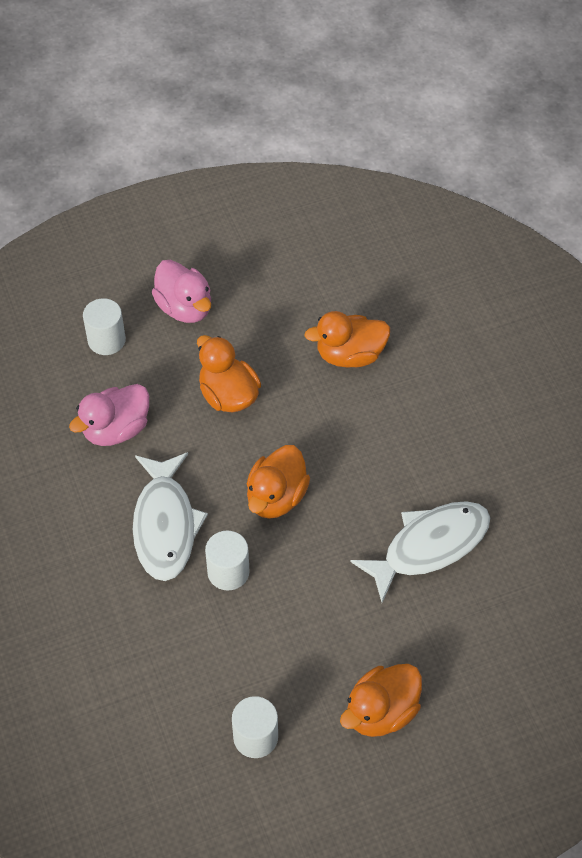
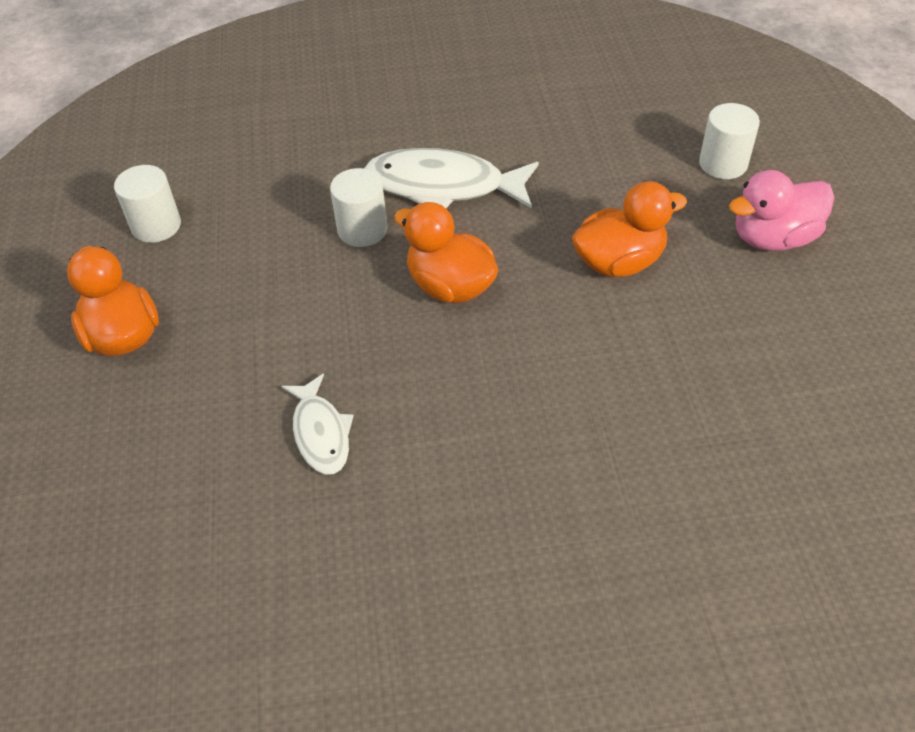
camera: 105 degrees right, 5 degrees down
pink duck [69,384,149,446] -> none
orange duck [304,311,390,368] -> none
white fish [350,501,490,603] -> white fish [281,374,354,475], size x0.58

